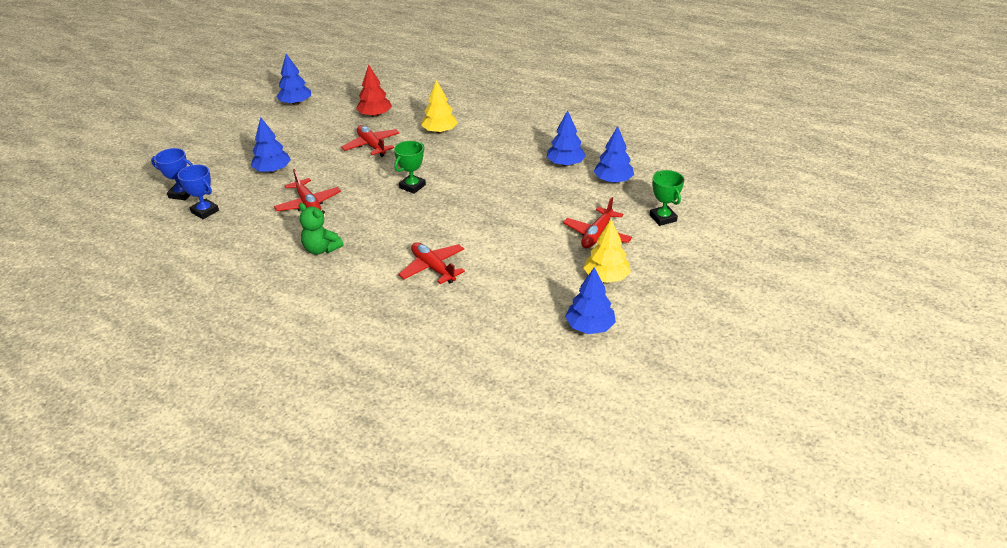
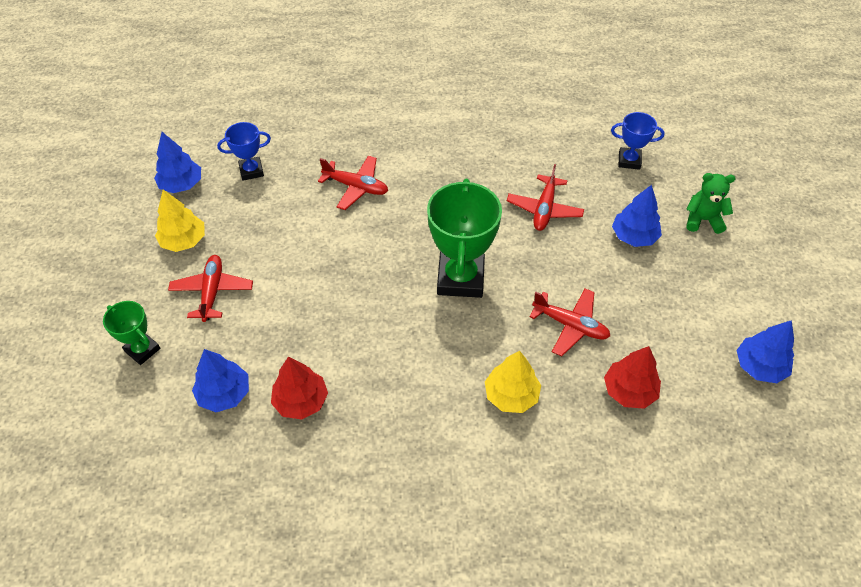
camera: 150 degrees right, 15 degrees up
blue trophy [151,148,193,200] -> blue trophy moved to [217,122,271,181]
red plane [274,169,341,211] -> red plane turned 105 degrees counterclockwise [507,164,584,231]
green teddy bear [299,203,343,255] -> green teddy bear moved to [686,173,735,234]
green trophy [394,141,426,194] -> green trophy [427,179,502,298], size x1.87
blue tree [547,110,586,166] -> red tree [271,357,328,420]

